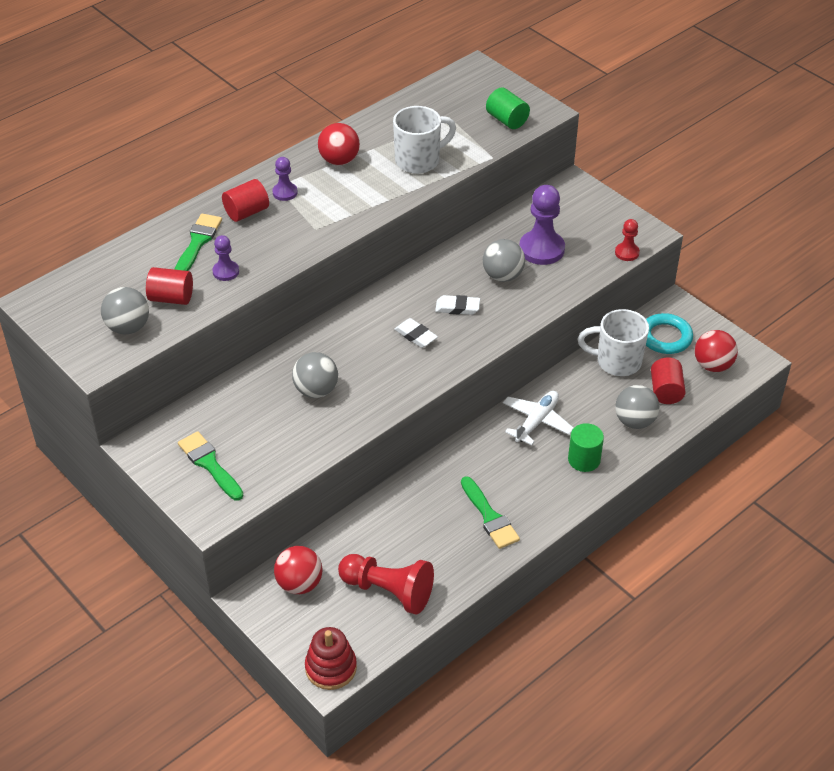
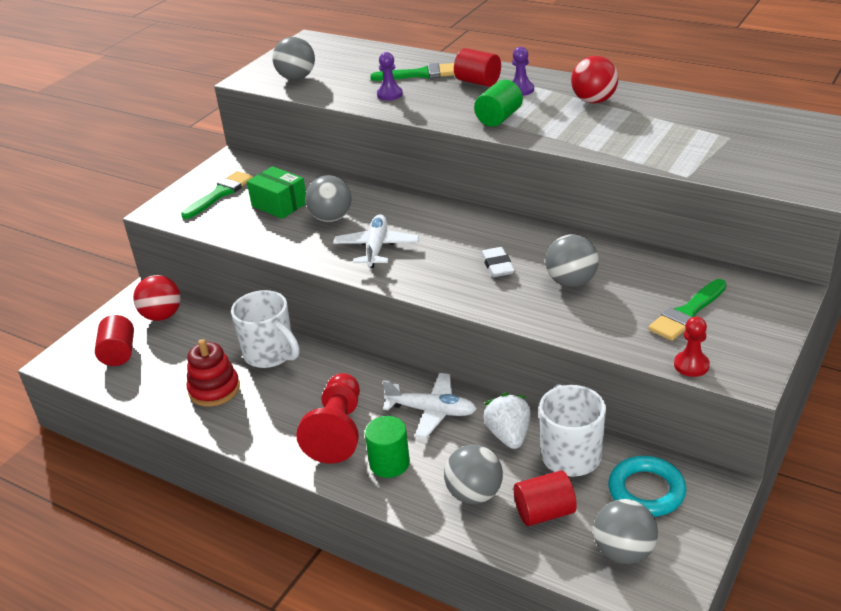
camera: 75 degrees right, 10 degrees down
red cylinder [146,267,193,305] -> red cylinder moved to [95,315,134,366]
red stacking toy [305,627,357,690] -> red stacking toy moved to [187,339,240,407]
red pawn [338,554,434,614] -> red pawn moved to [296,373,360,464]
white mug [393,106,456,174] -> white mug moved to [231,290,300,368]
white eraser [394,318,438,348] -> none
green brush [461,476,520,549] -> green brush moved to [648,279,726,341]
green cylinder [486,88,530,129] -> green cylinder moved to [474,79,523,127]
purple pawn [519,185,565,265] -> none
red ball [695,330,738,372] -> grey ball [593,499,658,564]
none -> green box [247,166,306,219]
none -> white plane [333,214,419,268]
none -> white strawberry [483,393,531,449]

